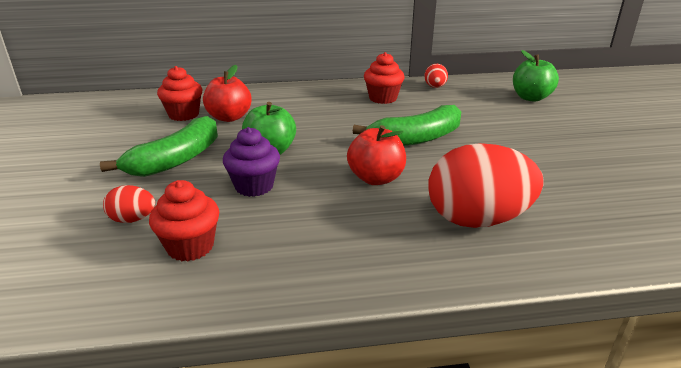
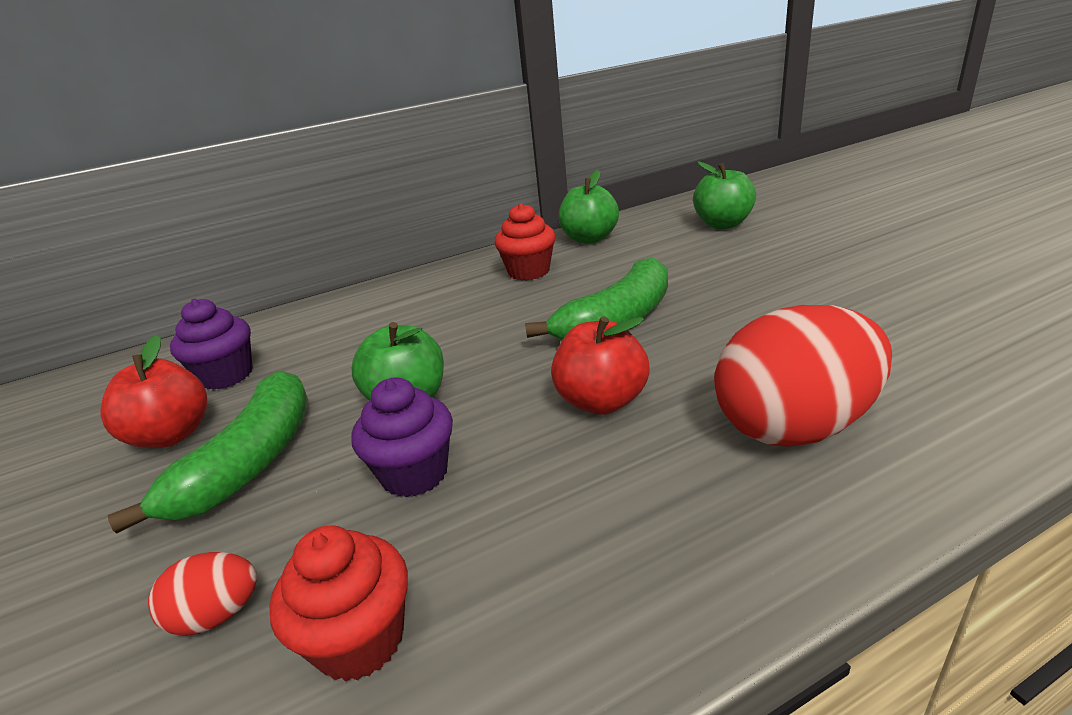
camera: 15 degrees left, 0 degrees up
red cupcake [157,66,202,121] -> purple cupcake [170,298,253,390]
red apple [203,65,251,122] -> red apple moved to [101,335,207,448]
red egg [424,64,448,88] -> green apple [559,170,619,244]

